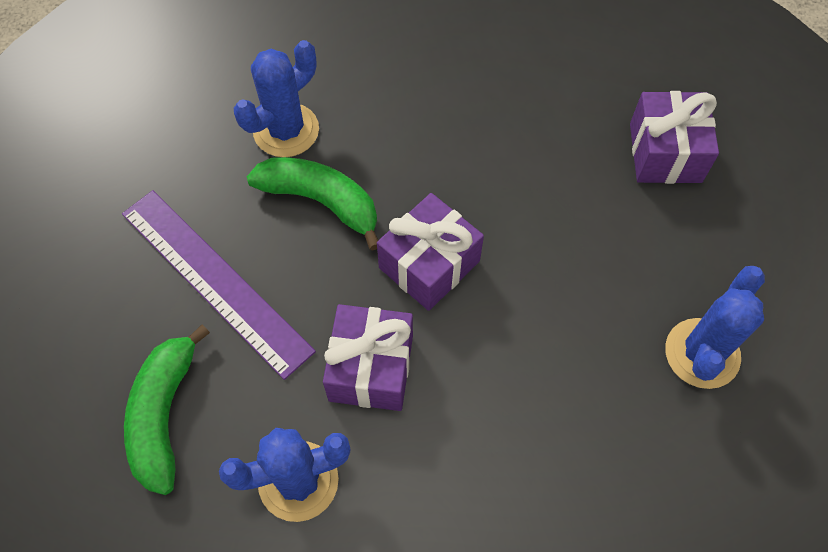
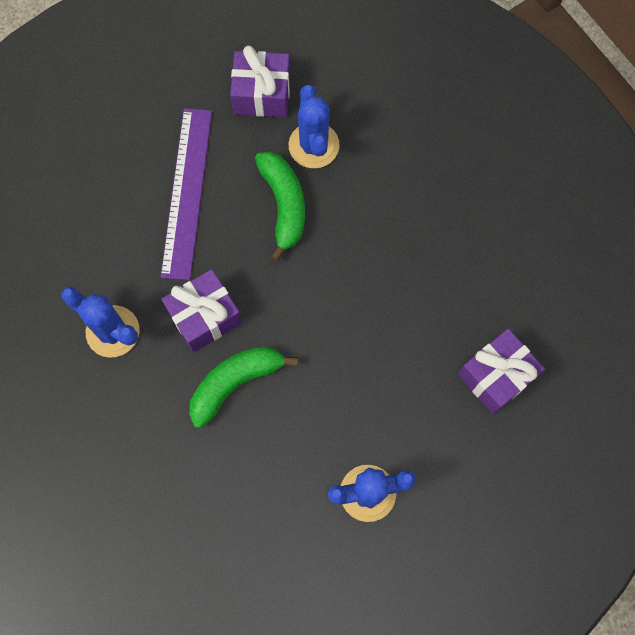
camera: 50 degrees right, 10 degrees up
green banana [124,324,210,495] -> green banana moved to [189,346,298,428]
blue cactus [234,40,319,157] -> blue cactus turned 75 degrees clockwise [289,85,340,168]
purple gift [377,193,484,311] -> purple gift moved to [230,46,290,117]

